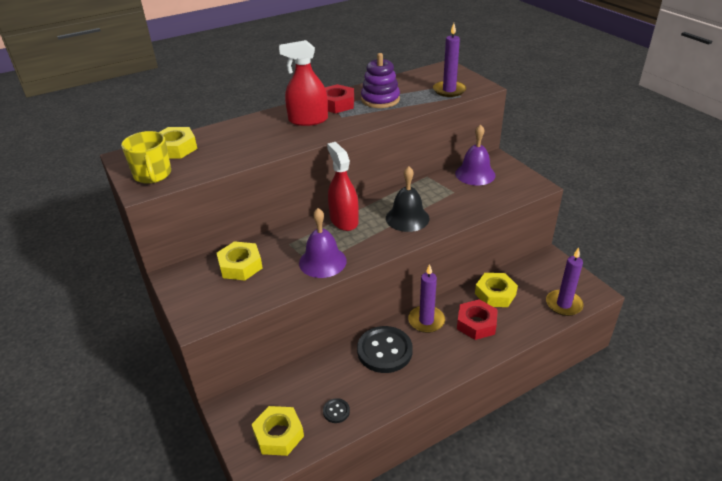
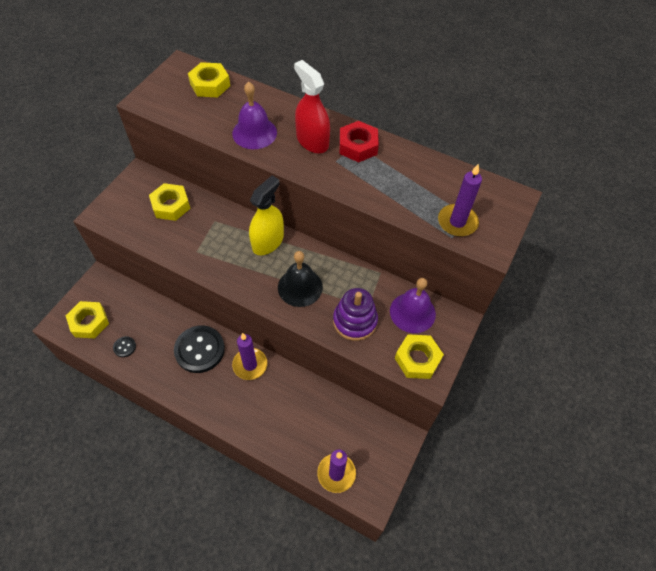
camera: 55 degrees right, 20 degrees up
yellow mug [121,131,171,184] -> none
purple bell [299,208,347,278] -> purple bell moved to [232,82,277,149]
red spray bottle [327,142,359,231] -> yellow spray bottle [249,176,284,255]
purple stacking toy [361,53,400,108] -> purple stacking toy moved to [333,288,378,341]
red nut [457,299,498,340] -> none
yellow nut [475,273,518,307] -> yellow nut moved to [395,334,444,379]

